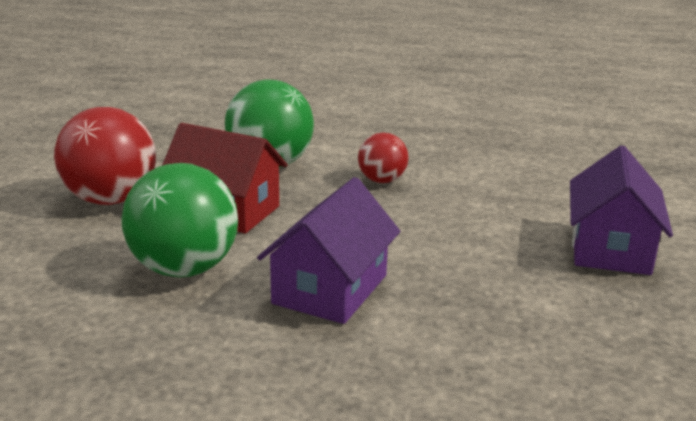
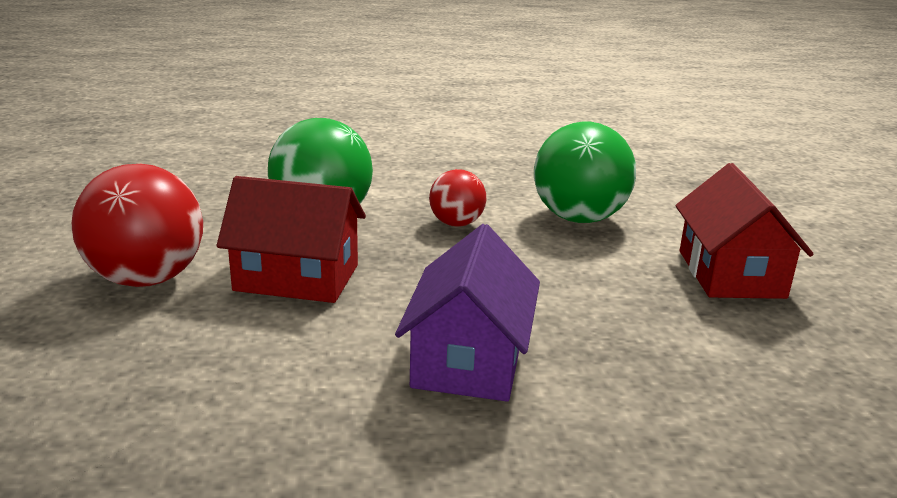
camera: 15 degrees left, 0 degrees up
green ball [121,163,238,278] -> green ball moved to [534,122,636,223]
purple house [570,146,673,275] -> red house [675,163,814,299]

